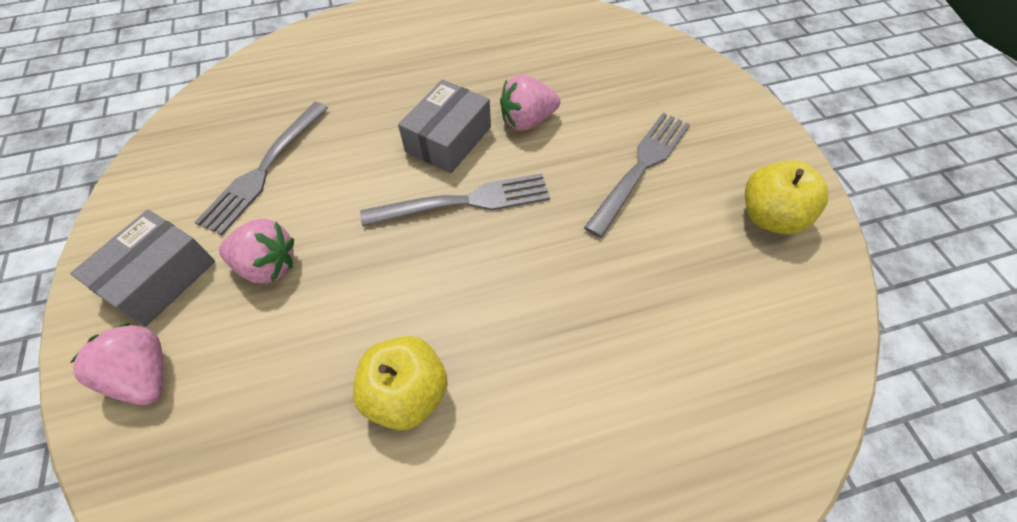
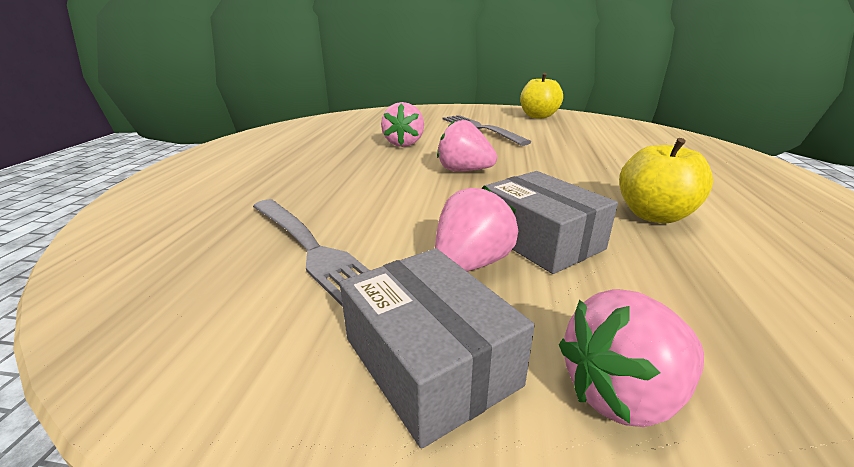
camera: 65 degrees left, 30 degrees down
grey fork [360,173,550,226] -> pink strawberry [437,120,497,171]
grey box [398,80,491,173] -> grey box moved to [484,171,618,274]

